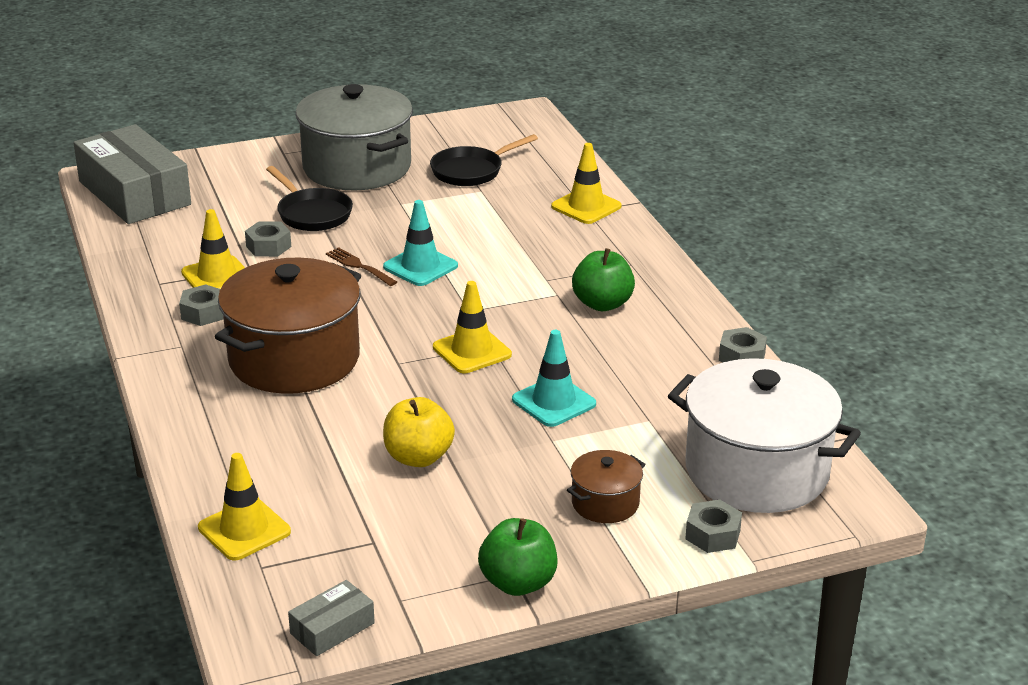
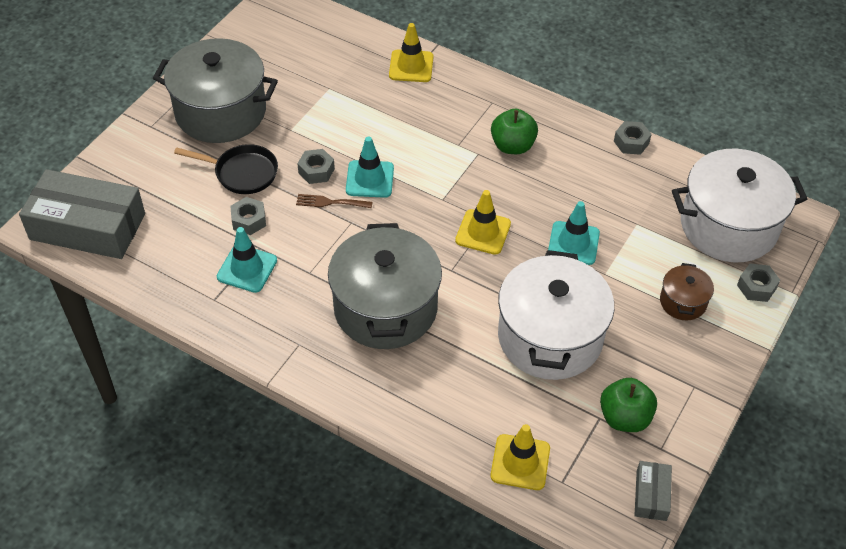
camera: 40 degrees left, 20 degrees up
grey nut [179,284,224,326] -> grey nut moved to [297,149,335,184]
yellow traffic cone [181,209,245,289] -> turquoise traffic cone [217,227,277,293]
brown pot [215,258,361,394] -> grey pot [328,223,442,349]
yellow apple [383,397,455,467] -> white pot [498,250,614,380]
black pan [430,134,538,186] -> none
green apple [478,518,557,596] -> green apple moved to [600,378,657,432]

